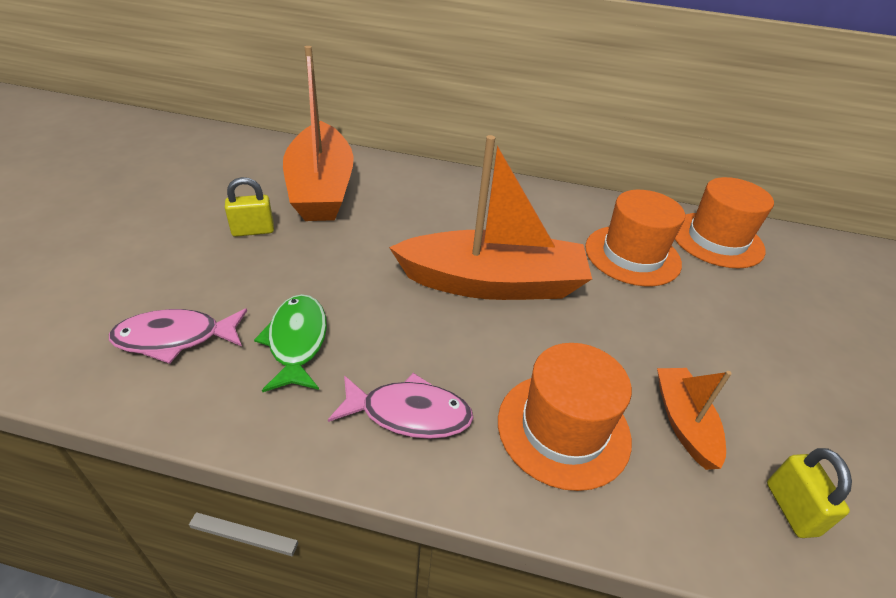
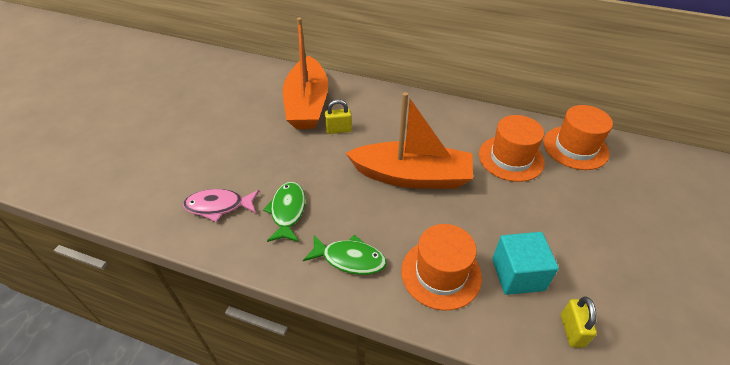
camera: 10 degrees right, 5 degrees up
yellow padlock [225,177,274,237] -> yellow padlock moved to [325,99,352,134]
pink fish [328,373,474,439] -> green fish [303,235,387,275]
orange boat [657,368,732,470] -> turquoise cube [492,232,559,295]

